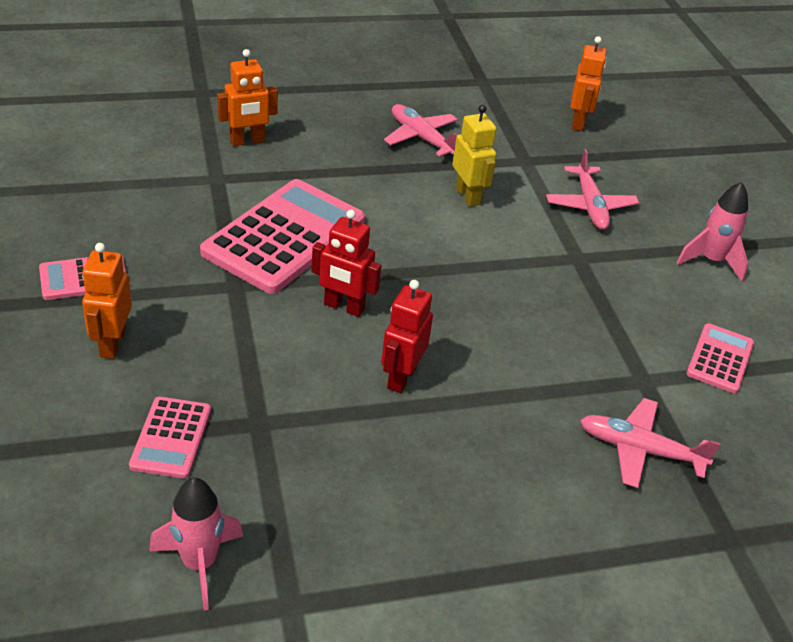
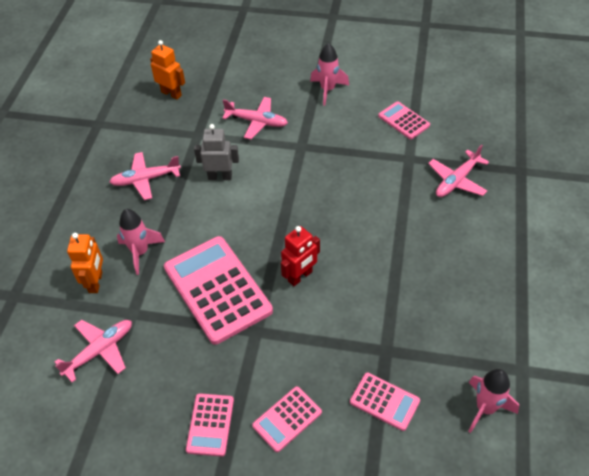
camera: 60 degrees left, 10 degrees up
orange robot [82,243,132,359] -> pink calculator [252,386,322,452]
red robot [381,280,433,393] -> none
yellow robot [452,105,497,207] -> grey robot [194,124,239,180]
none -> pink plane [55,320,132,382]
none -> pink rocket [117,209,165,275]

